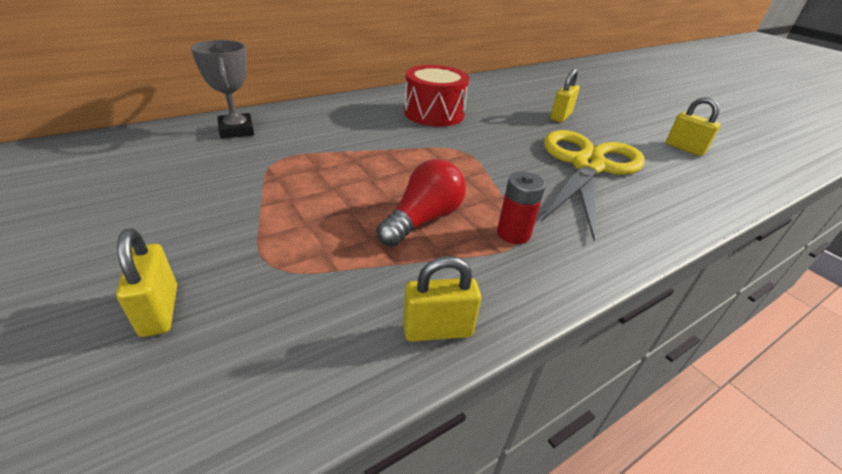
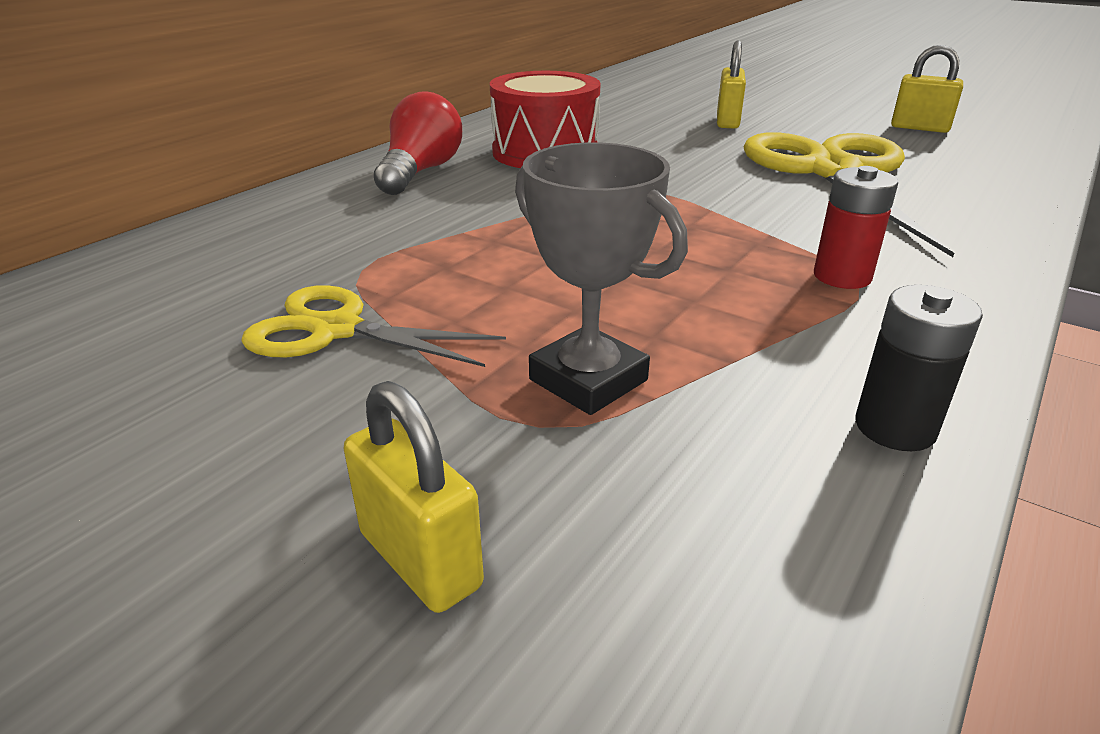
camera: 20 degrees left, 5 degrees down
grey trophy [191,40,254,139] -> grey trophy moved to [515,142,688,415]
red light bulb [377,159,466,247] -> red light bulb moved to [374,91,462,195]
yellow padlock [403,256,481,342] -> black battery [855,285,983,451]
none -> yellow scissors [241,285,506,367]

